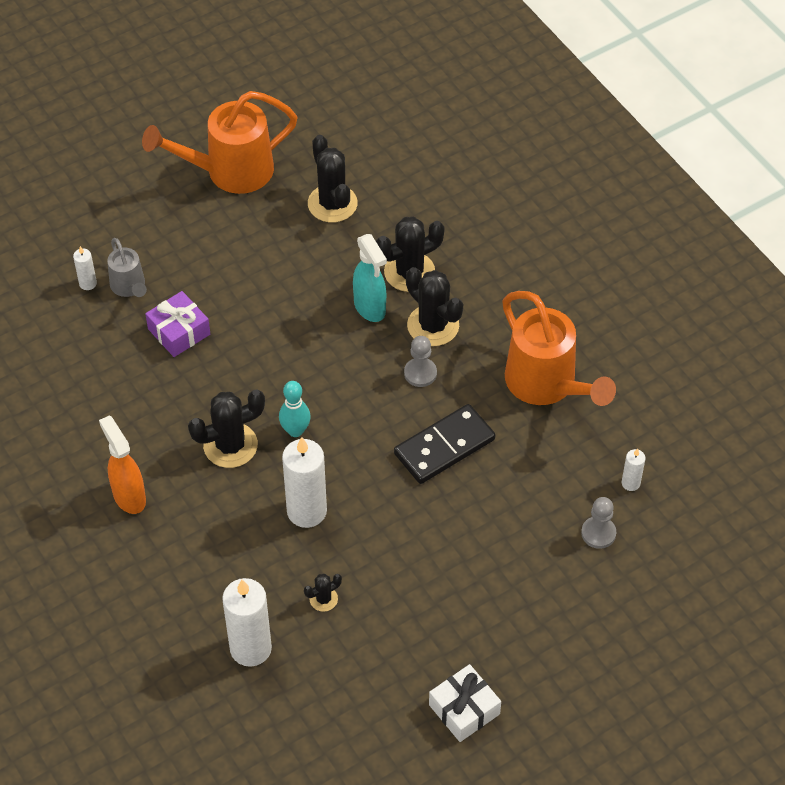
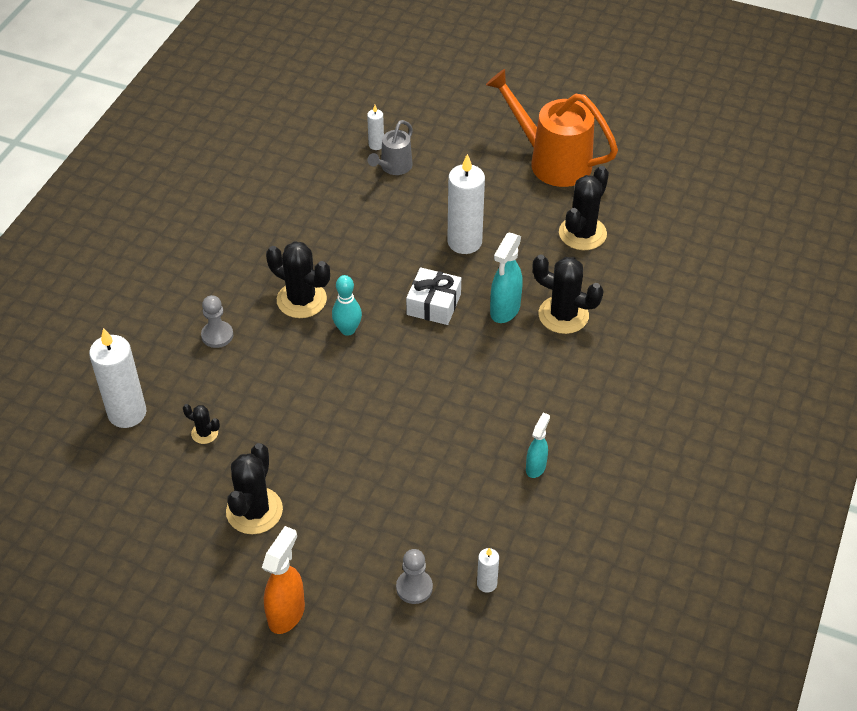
camera: 55 degrees right, 5 degrees down
orange spray bottle [99,416,146,514] -> orange spray bottle moved to [262,526,305,634]
purple gift [145,291,210,357] -> none
white candle [282,437,327,528] -> white candle moved to [447,154,485,254]
black domino [394,404,495,484] -> none
grey pawn [404,336,437,387] -> grey pawn moved to [201,295,233,348]
black cactus [406,267,463,346] -> black cactus moved to [226,443,283,534]
white gift [429,664,501,742] -> white gift moved to [406,267,461,325]
orange watering can [502,291,616,406] -> turquoise spray bottle [526,413,550,478]

